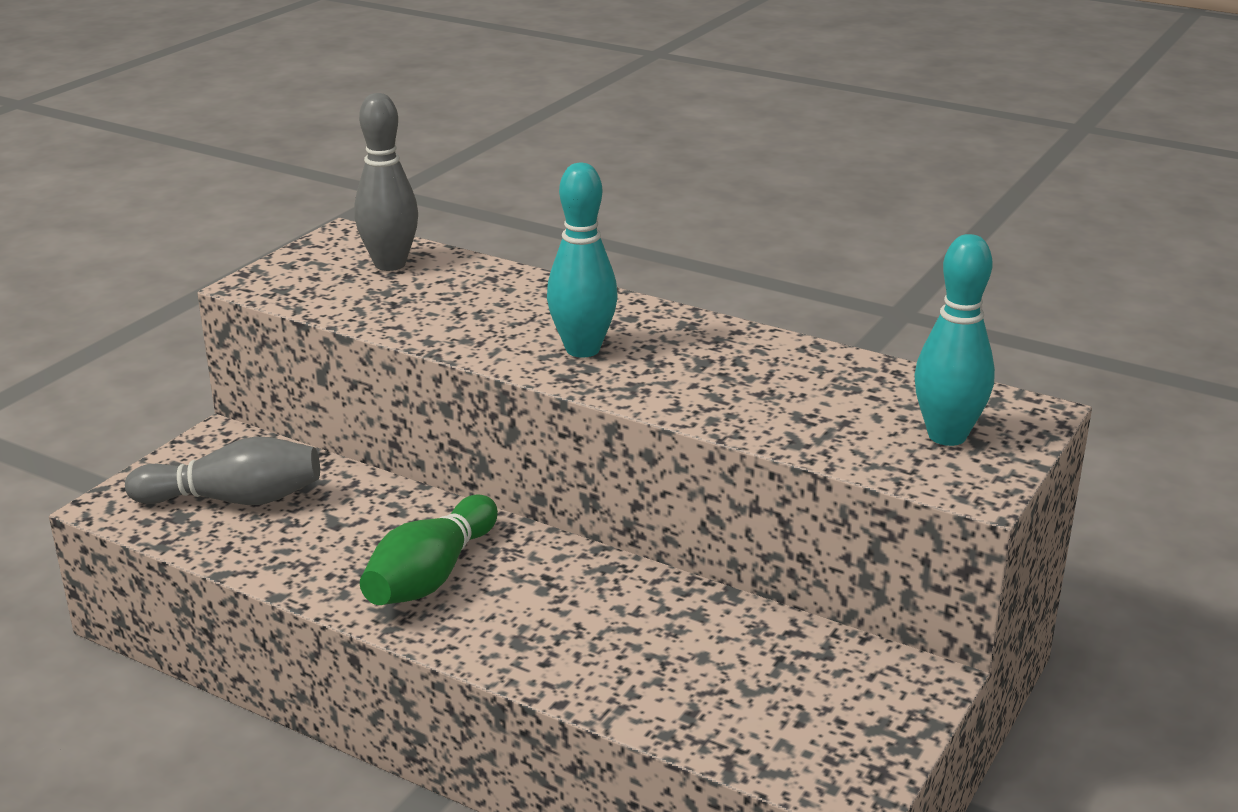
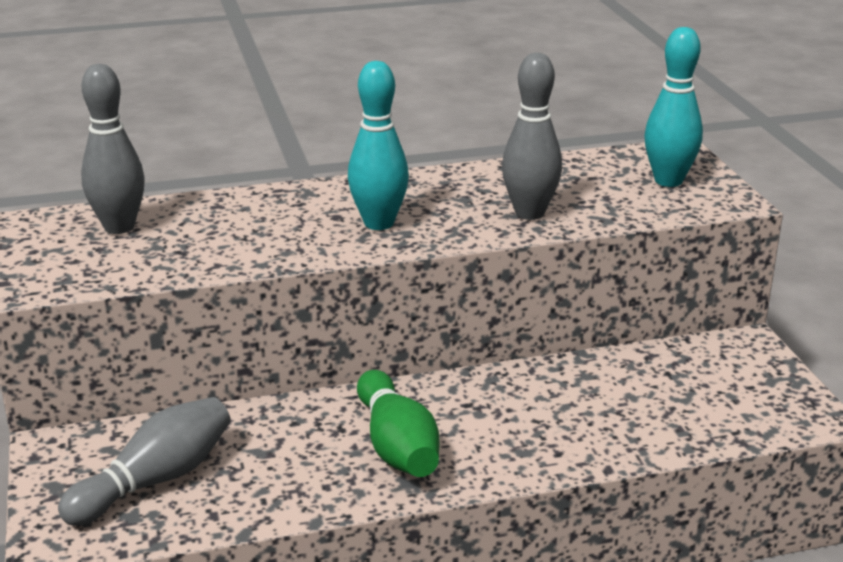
camera: 45 degrees left, 0 degrees up
none -> grey bowling pin [502,53,562,220]

